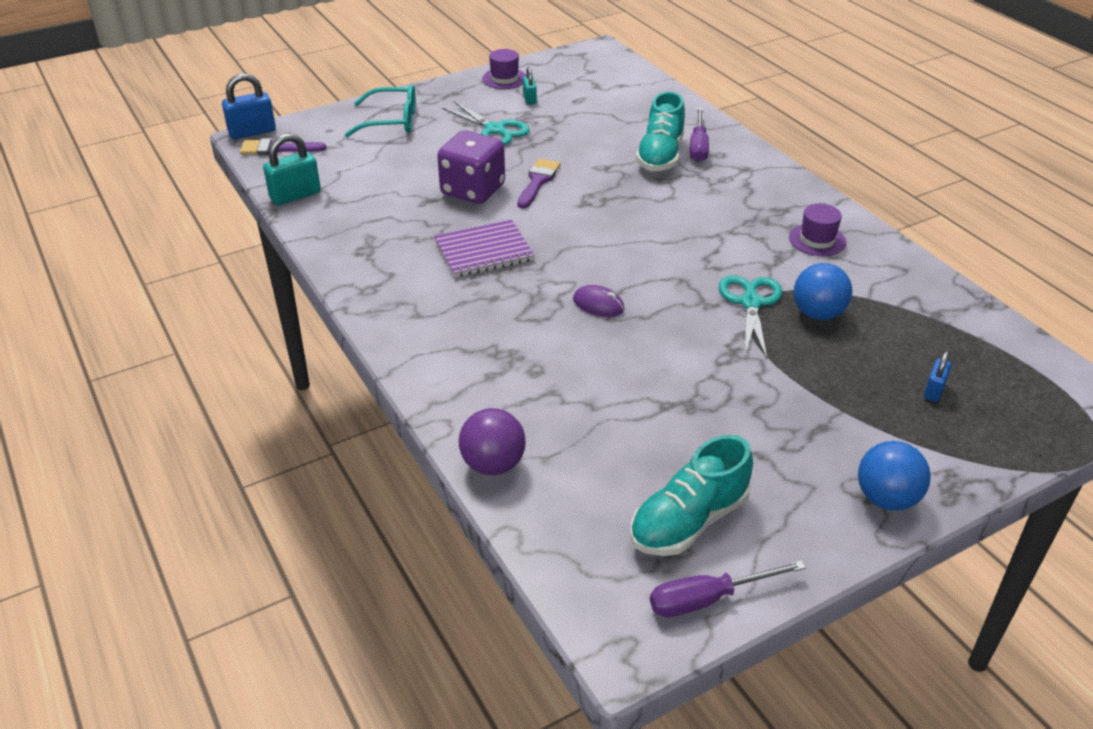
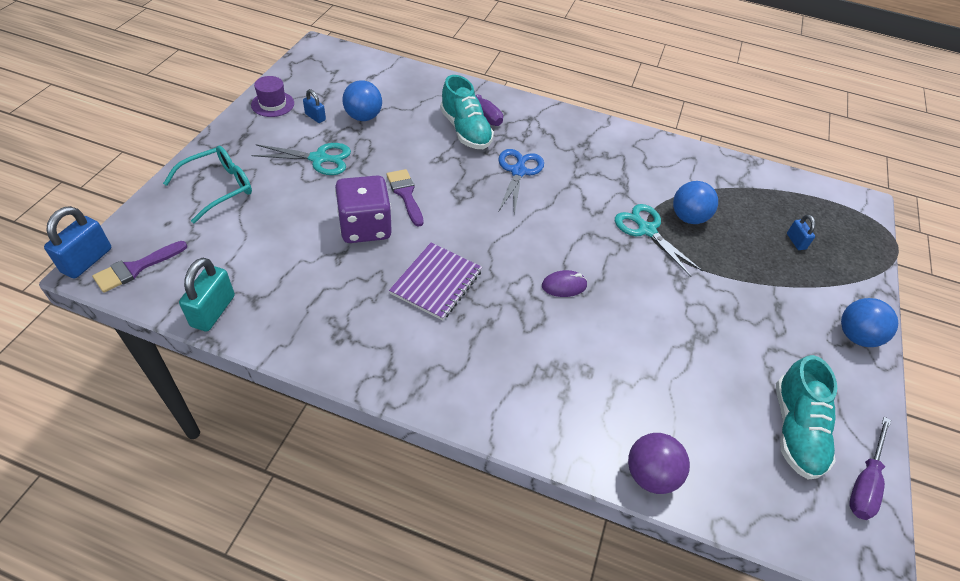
camera: 45 degrees left, 10 degrees up
turquoise padlock [523,67,537,105] -> blue padlock [303,89,326,123]
purple hat [789,204,846,256] -> none
none -> blue ball [342,80,382,121]
none -> blue scissors [499,149,544,215]

